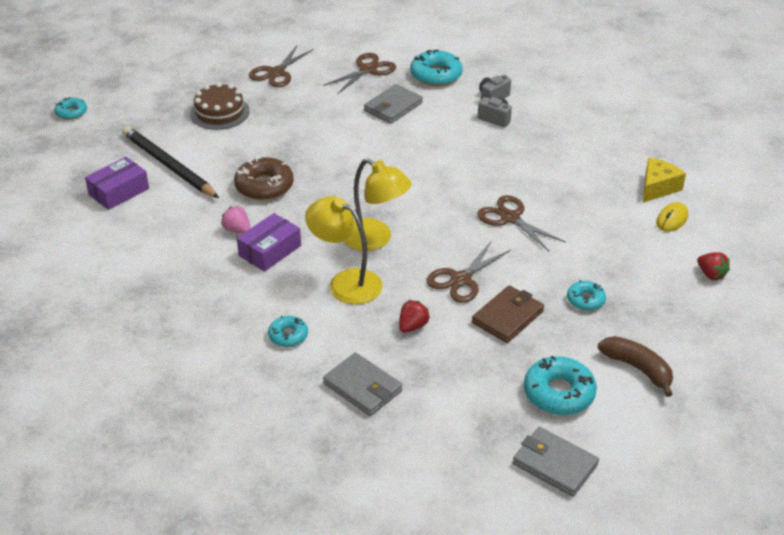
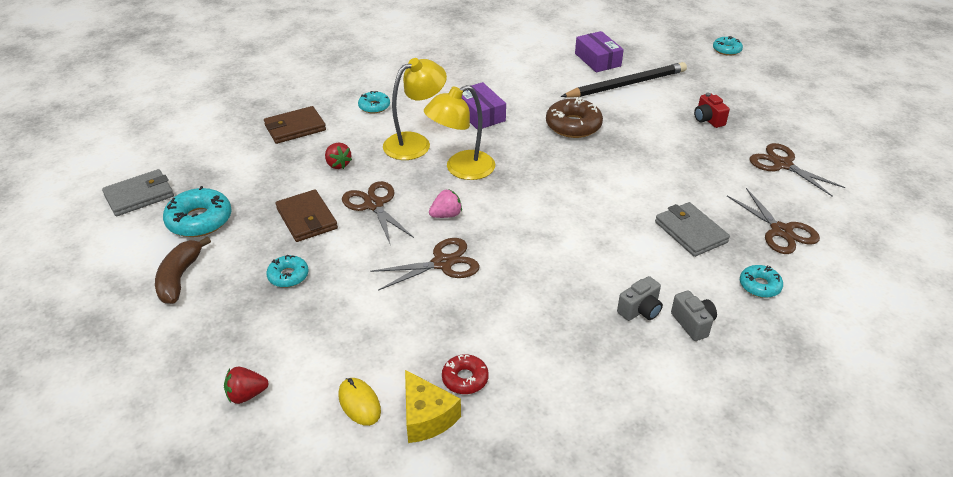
camera: 110 degrees right, 0 degrees up
brown cake [190,82,250,130] -> red camera [694,93,730,128]
pink strawberry [221,206,251,234] -> pink strawberry moved to [429,189,462,218]
grey wallet [323,352,403,416] -> brown wallet [264,106,326,144]
turquoise donut [410,50,463,86] -> turquoise donut [740,265,783,298], size x0.58
brown banana [598,336,673,397] -> brown banana turned 120 degrees clockwise [155,236,211,304]
none -> red donut [442,354,489,394]

